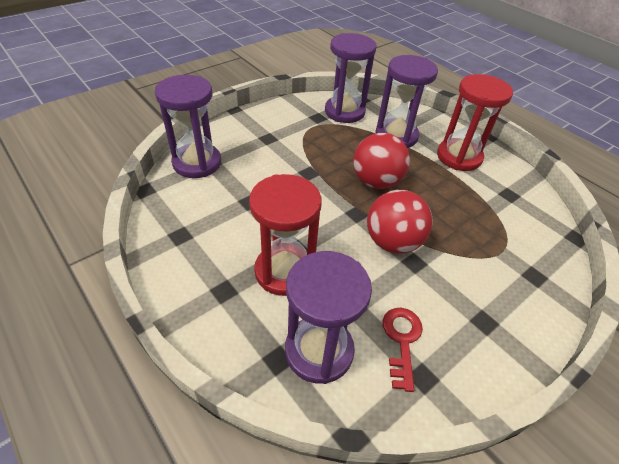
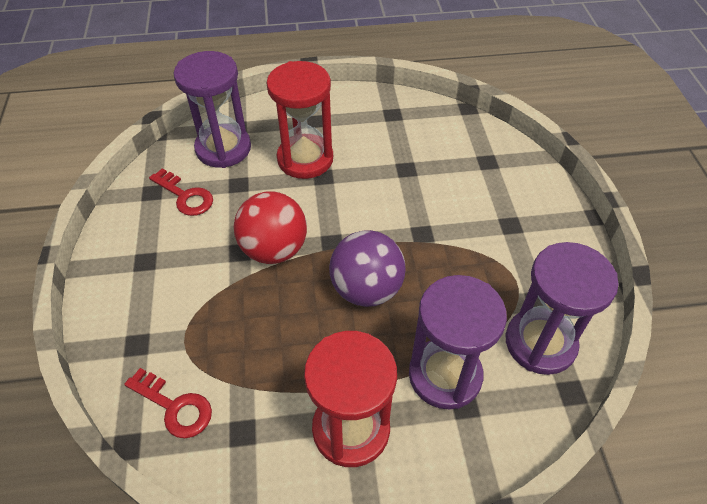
camera: 125 degrees right, 5 degrees up
purple hourglass [155,75,221,178] -> none
red ball [353,133,410,189] -> purple ball [329,230,406,307]
none -> red key [124,368,212,438]

